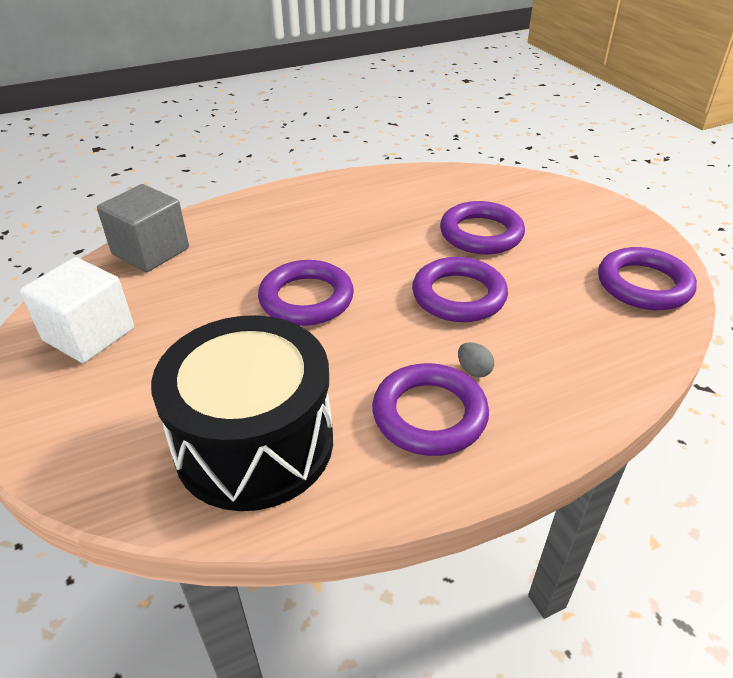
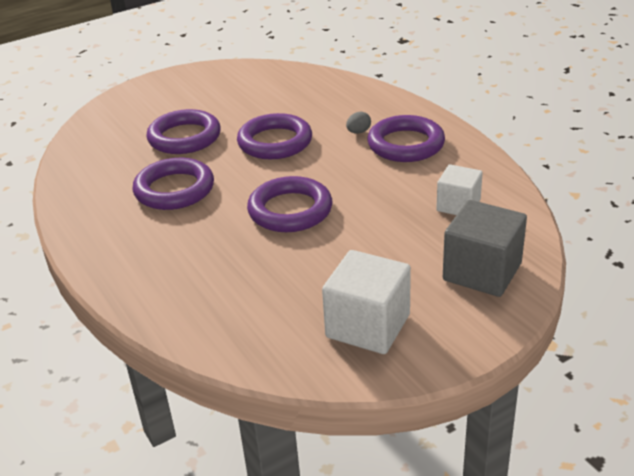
camera: 95 degrees left, 5 degrees down
grey cube [97,184,189,272] -> grey cube moved to [443,200,527,297]
black drum [151,315,333,511] -> white cube [436,164,483,215]
purple ring [598,247,697,310] -> purple ring moved to [133,158,214,210]

